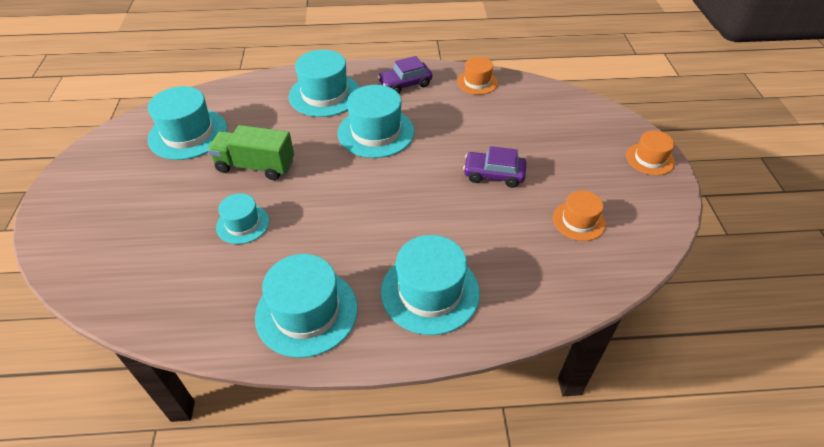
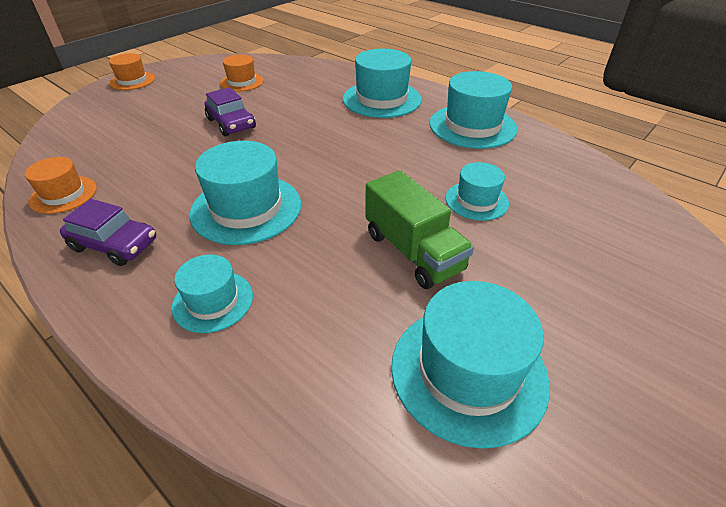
camera: 135 degrees left, 5 degrees down
turquoise hat [289,50,360,117] -> turquoise hat [172,254,253,333], size x0.58

